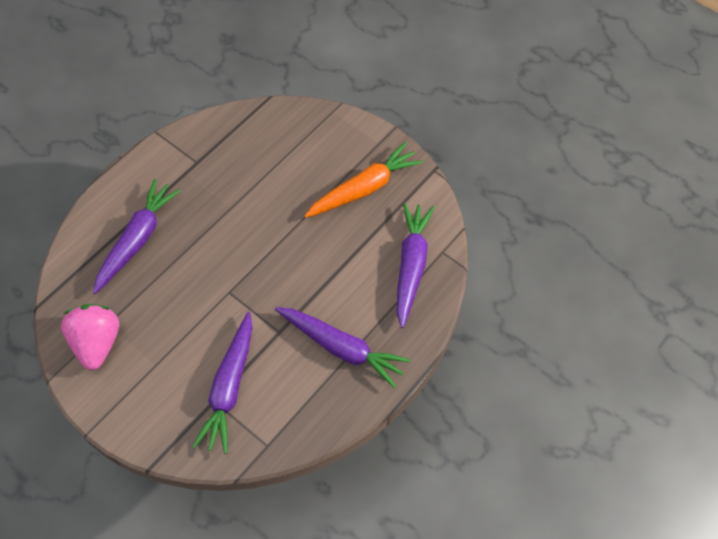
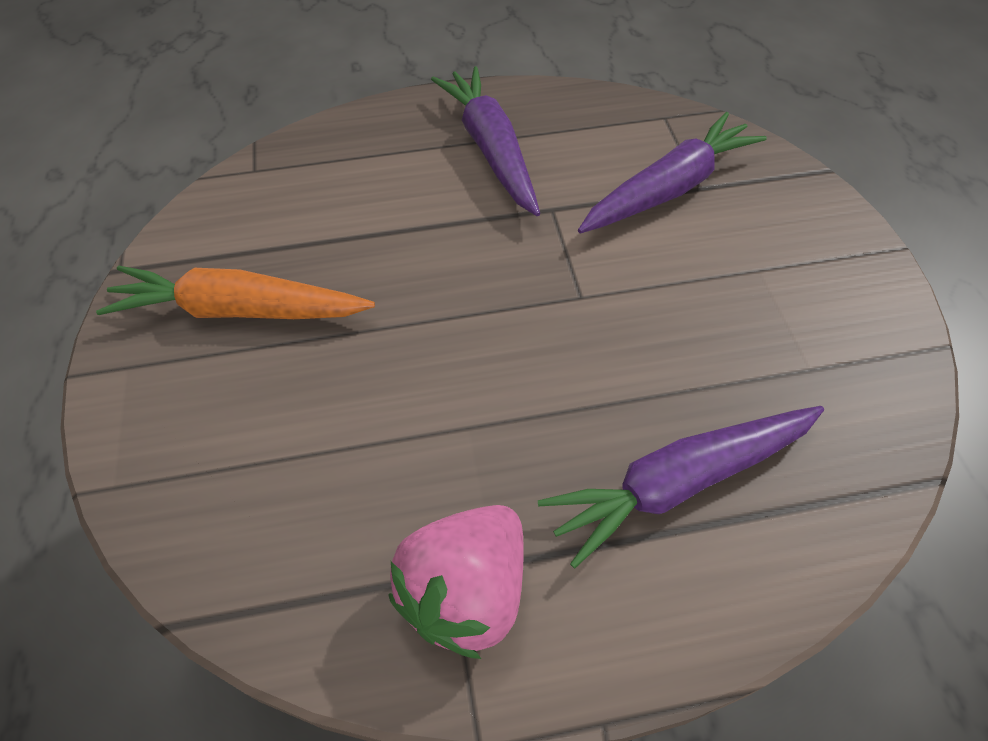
camera: 140 degrees left, 5 degrees down
pink strawberry [61,304,119,370] -> pink strawberry moved to [388,505,524,659]
purple carrot [397,203,435,328] -> none

